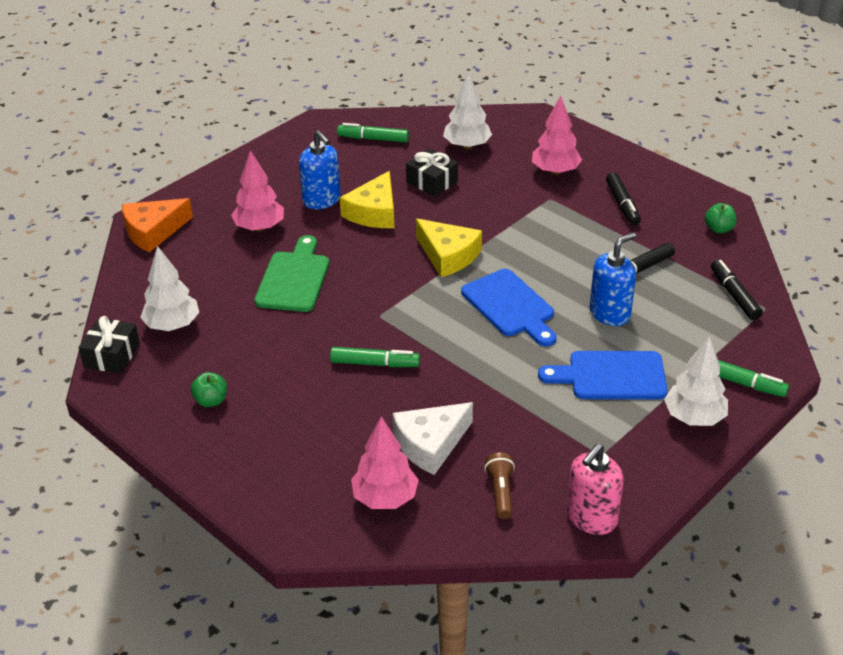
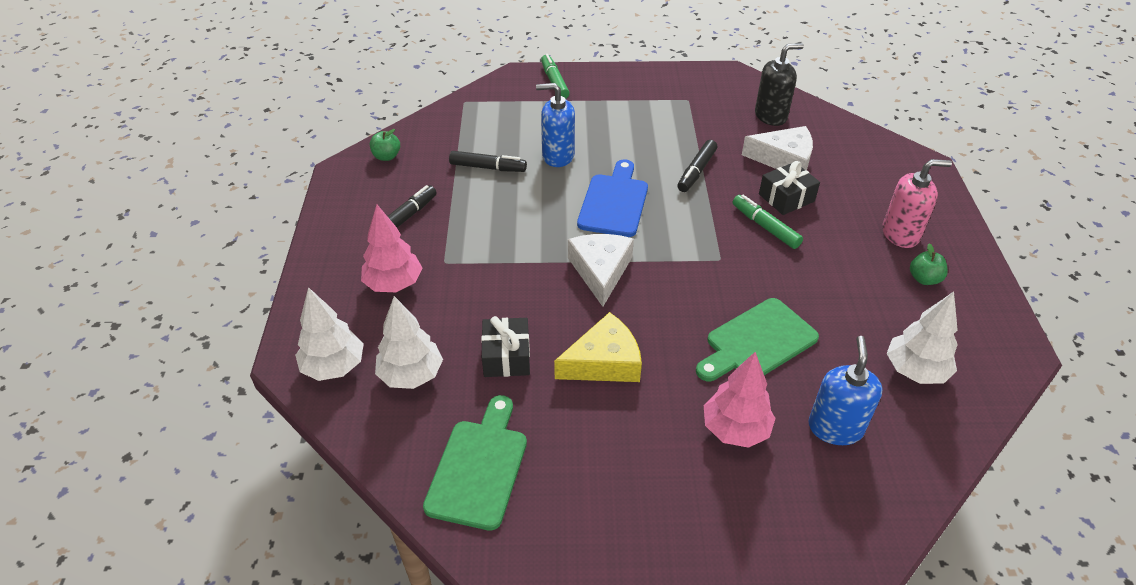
camera: 135 degrees left, 5 degrees up
black gift [78,316,140,374] -> black gift moved to [759,161,820,215]
orange cheese [122,198,193,252] -> none
blue soap dispenser [299,130,341,209] -> blue soap dispenser moved to [808,336,883,445]
green marker [337,123,409,142] -> green cutting board [423,395,527,531]
pink tree [351,416,419,509] -> none
yellow cheese [416,219,482,277] -> white cheese [568,234,634,307]
brown flashlight [484,453,515,519] -> black soap dispenser [755,43,804,126]
blue cutting board [538,351,668,399] -> none
pink soap dispenser [567,444,624,535] -> pink soap dispenser moved to [882,159,952,248]
white tree [664,336,728,426] -> white tree moved to [295,287,364,381]
black marker [711,260,763,320] -> black marker moved to [677,140,717,192]

